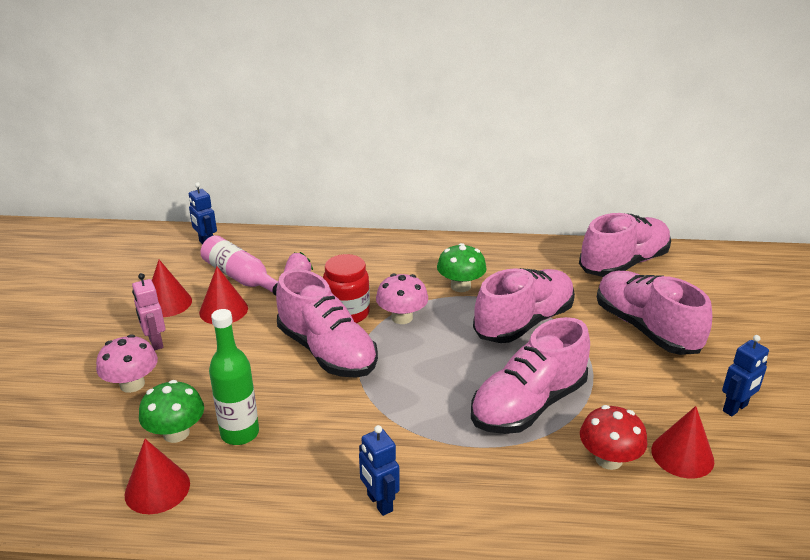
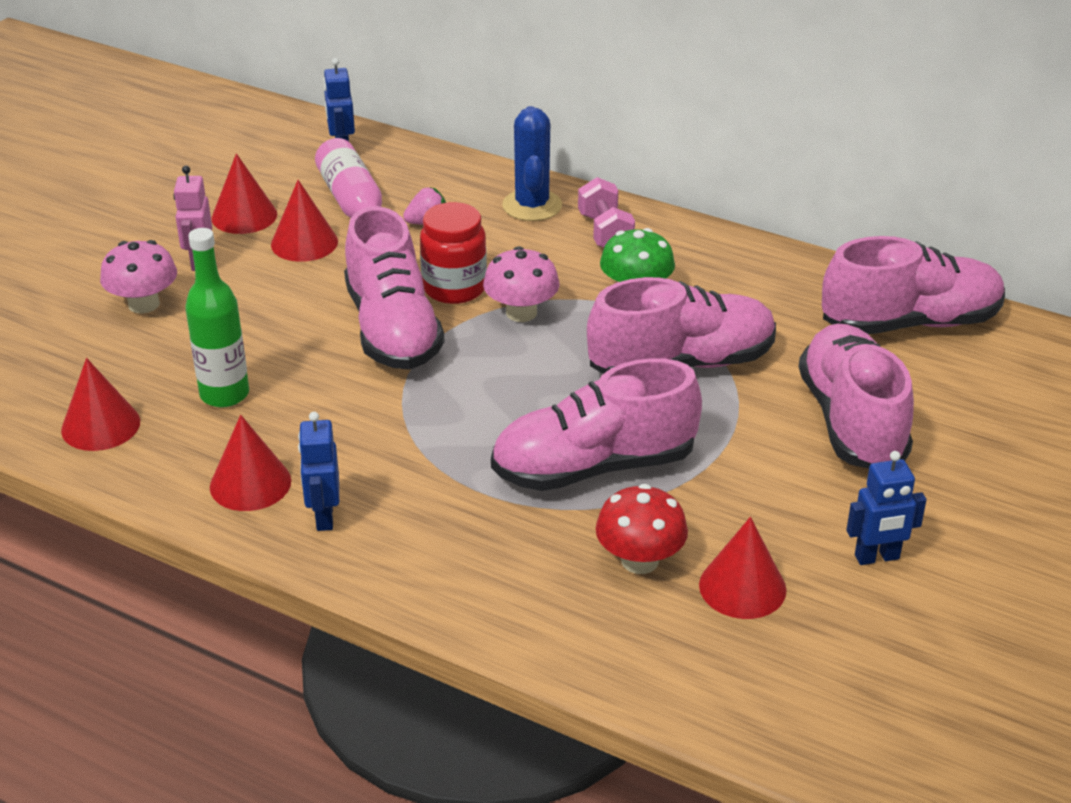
camera: 25 degrees right, 5 degrees up
green mushroom [139,380,204,443] -> none
none -> red cone [210,415,291,511]
none -> blue cactus [502,106,562,221]
none -> pink dumbbell [578,177,635,247]

